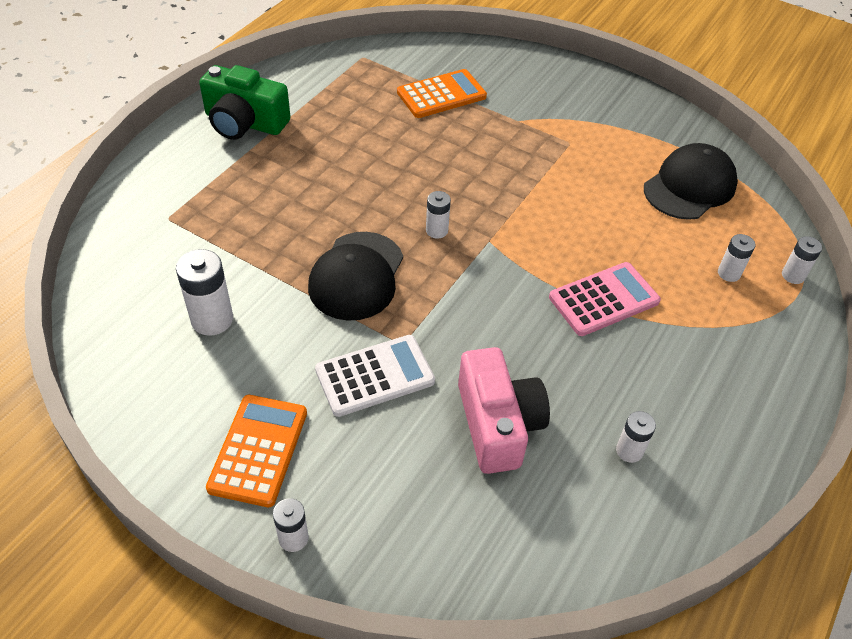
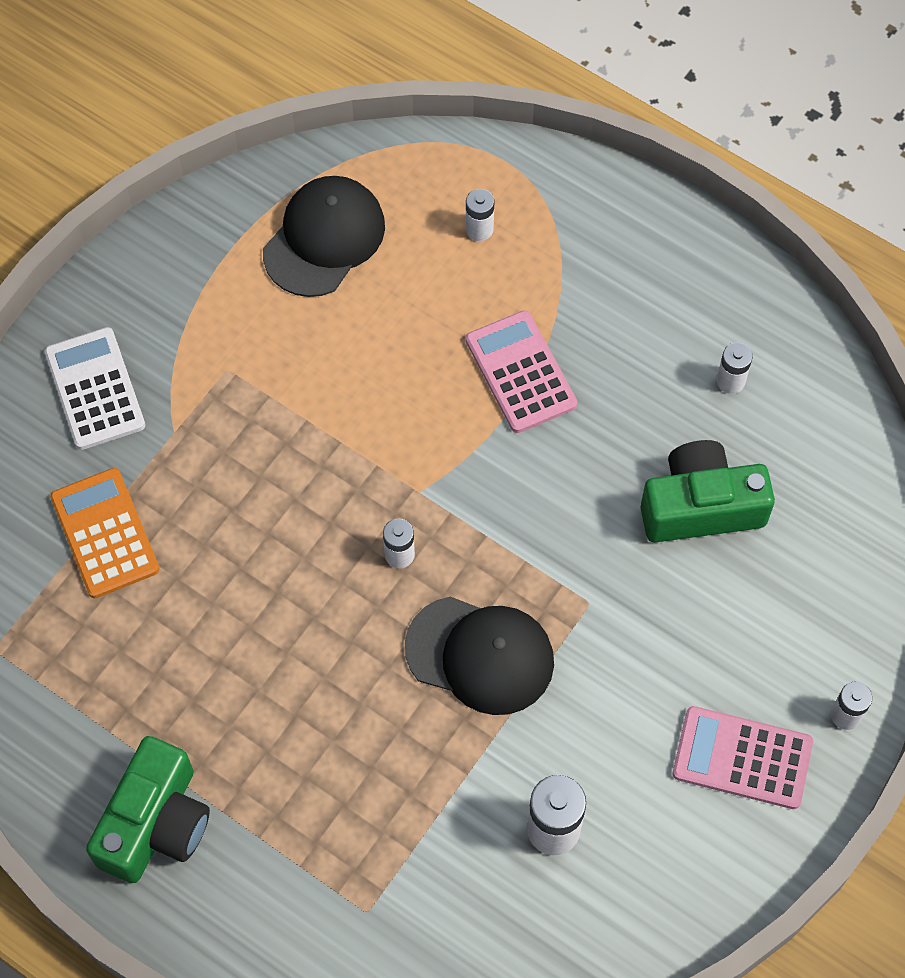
camera: 85 degrees left, 15 degrees up
orange calculator [206,395,307,507] -> pink calculator [673,706,813,809]
white calculator [315,335,435,417] -> white calculator moved to [45,327,145,450]
pink camera [458,347,550,474] -> green camera [641,440,775,543]
black cap [644,143,738,220] -> black cap turned 75 degrees clockwise [263,176,385,297]
white battery [782,236,822,284] -> none

